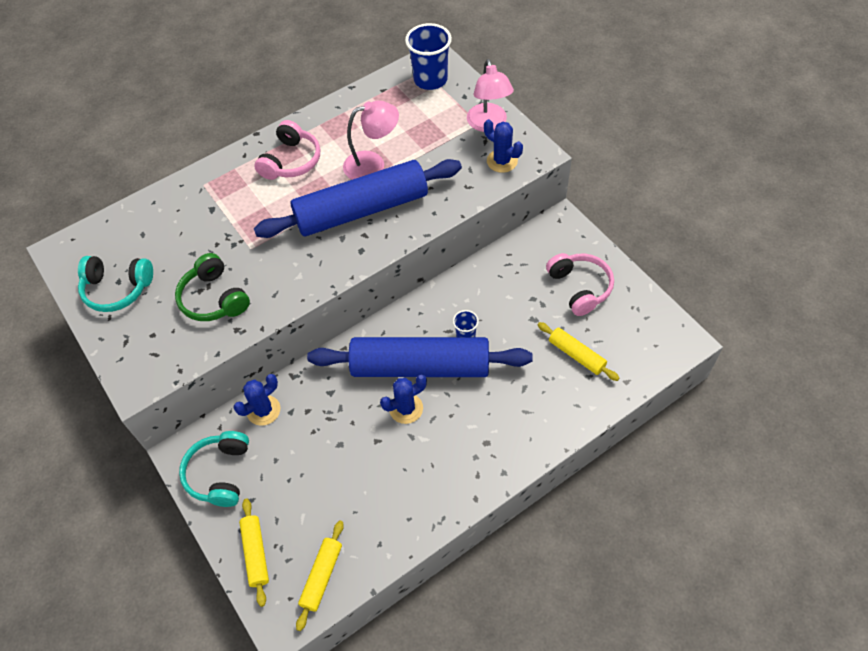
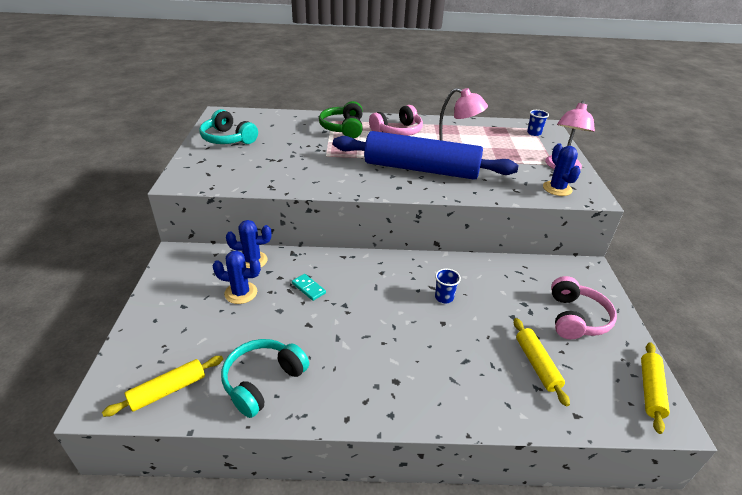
camera: 30 degrees right, 20 degrees down
green headphones [175,253,250,321] -> green headphones moved to [319,101,363,138]
turquoise headphones [179,431,249,507] -> turquoise headphones moved to [221,339,309,418]
yellow rolling pin [239,499,269,607] -> yellow rolling pin moved to [641,342,670,434]
blue rolling pin [307,337,533,377] -> none
blue cactus [380,375,427,424] -> blue cactus moved to [213,250,261,304]
blue cup [405,23,452,90] -> blue cup [527,110,549,136], size x0.51
none -> turquoise domino [292,274,326,301]

